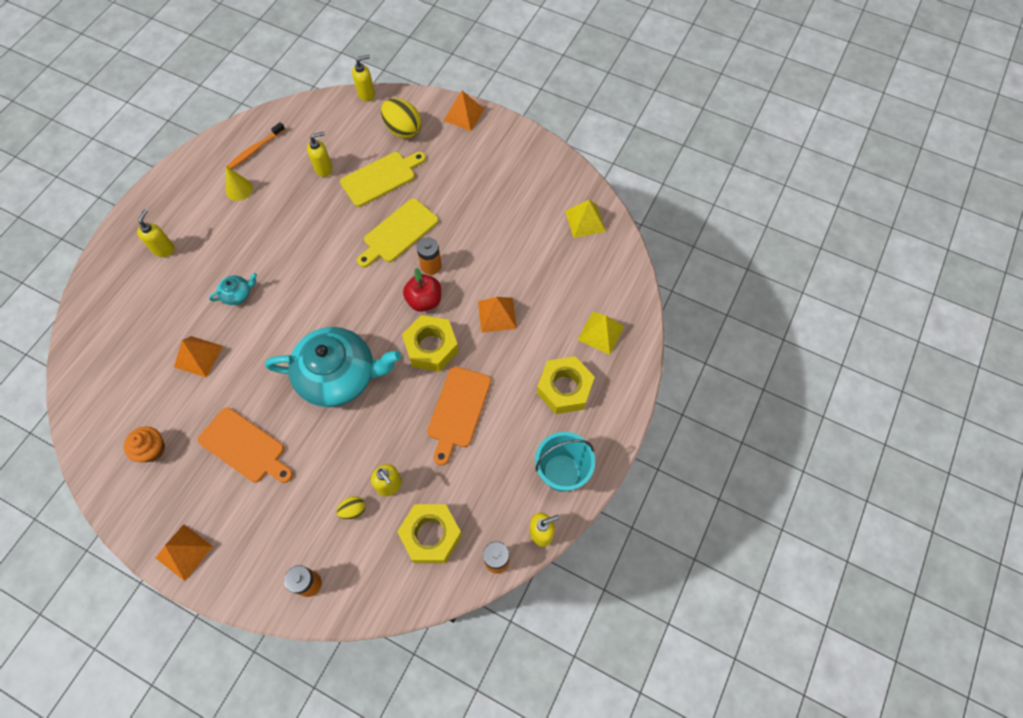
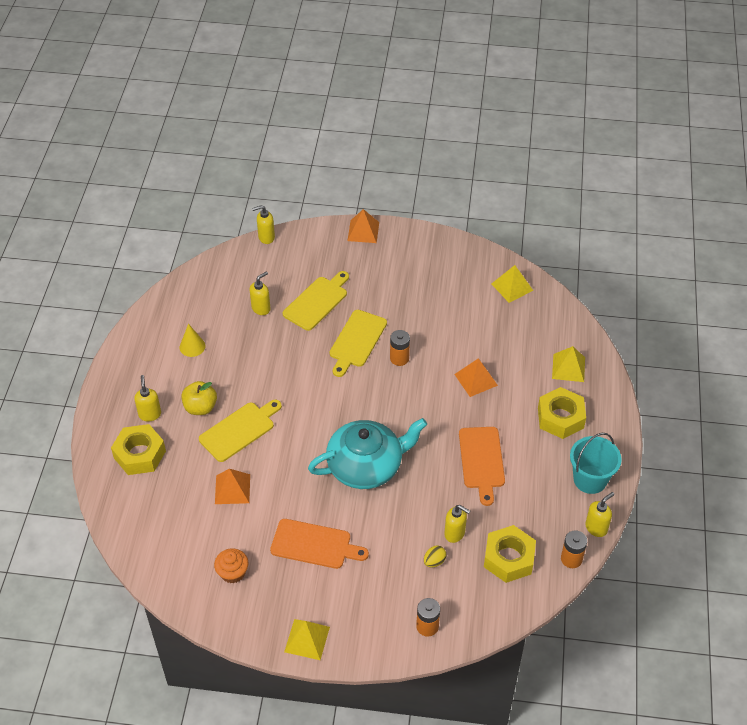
camera: 20 degrees left, 15 degrees down
orange pyramid [156,524,213,581] -> yellow pyramid [284,619,330,660]
turquoise teapot [209,273,257,305] -> yellow cutting board [199,399,282,462]
orange toothbrush [227,122,285,169] -> none
yellow soap dispenser [352,55,375,102] -> yellow soap dispenser turned 150 degrees counterclockwise [252,205,275,244]
yellow egg [381,98,421,139] -> none
yellow nut [402,315,459,372] -> yellow nut moved to [111,424,166,475]
red apple [403,268,441,312] -> none
none -> yellow apple [181,381,217,415]

